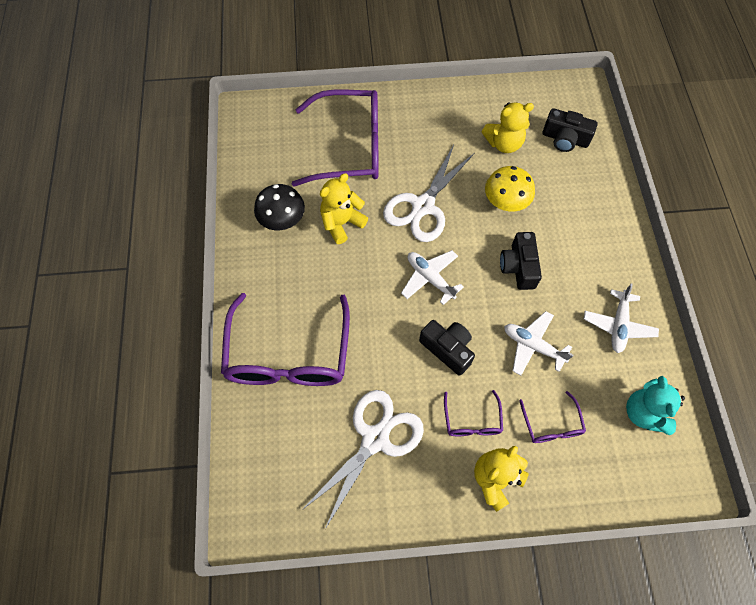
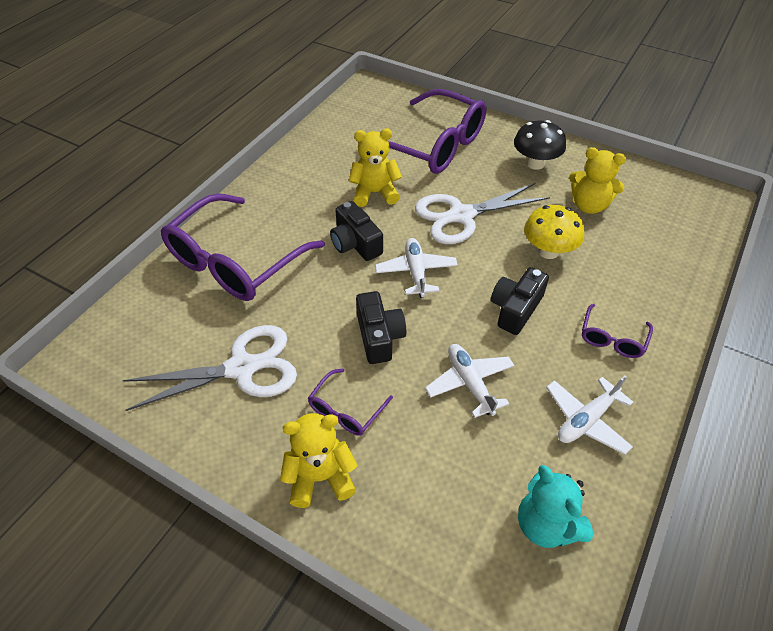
camera: 35 degrees right, 15 degrees down
black mushroom [254,184,305,230] -> black mushroom moved to [514,120,566,170]
purple glasses [519,391,586,443] -> purple glasses moved to [582,304,653,358]
black camera [543,108,598,152] -> black camera moved to [330,201,383,261]
turquoise teddy bear [626,376,685,435] -> turquoise teddy bear turned 60 degrees counterclockwise [518,465,594,548]

